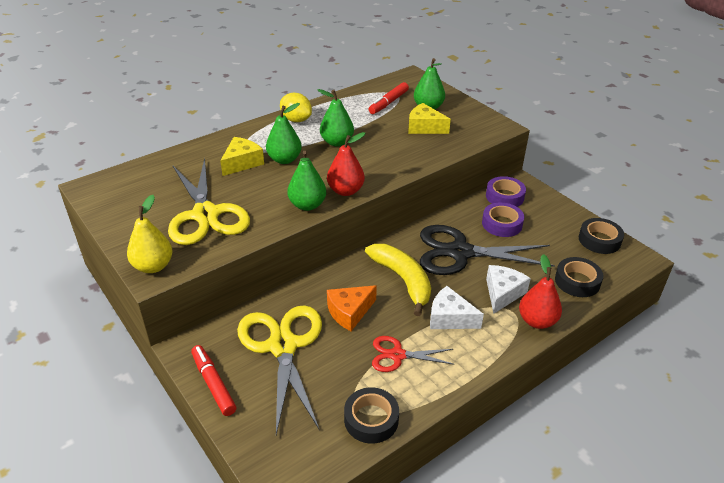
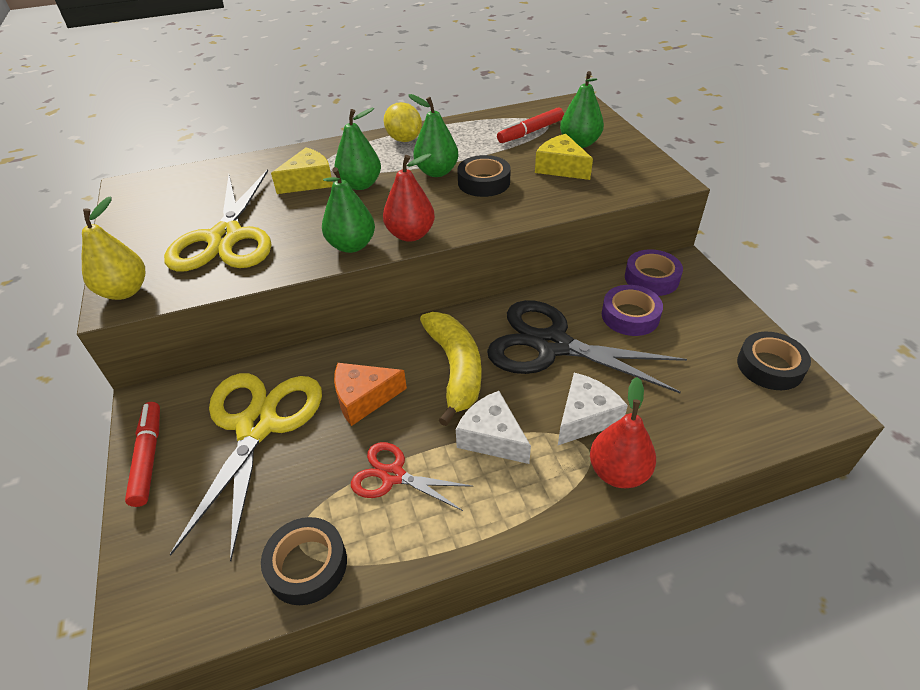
camera: 20 degrees right, 5 degrees up
black tape [555,257,604,297] -> black tape moved to [457,155,511,197]

